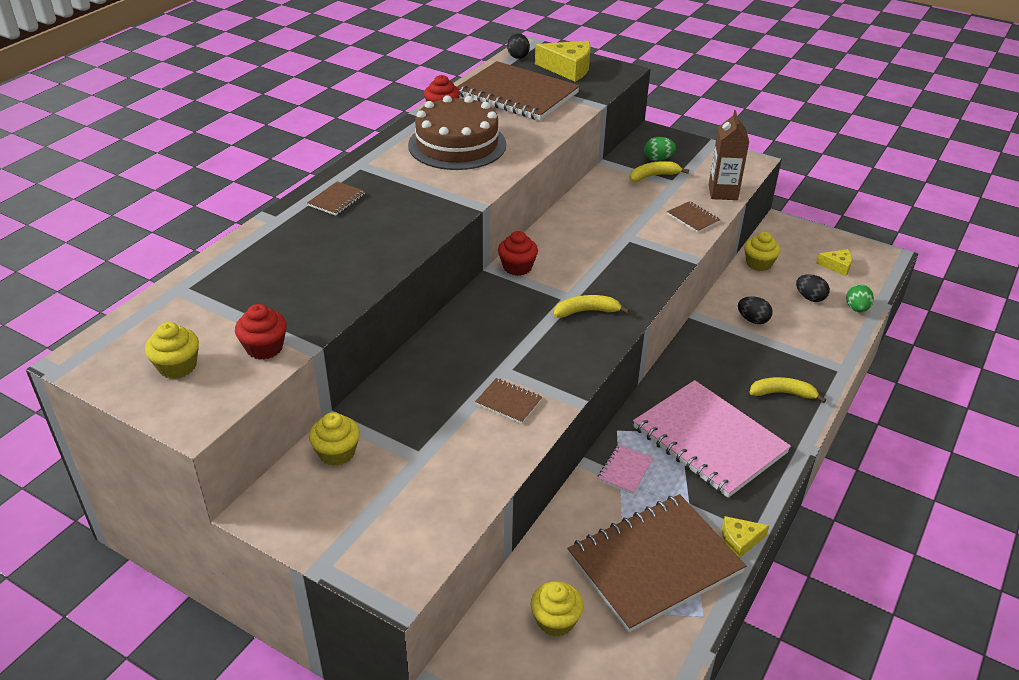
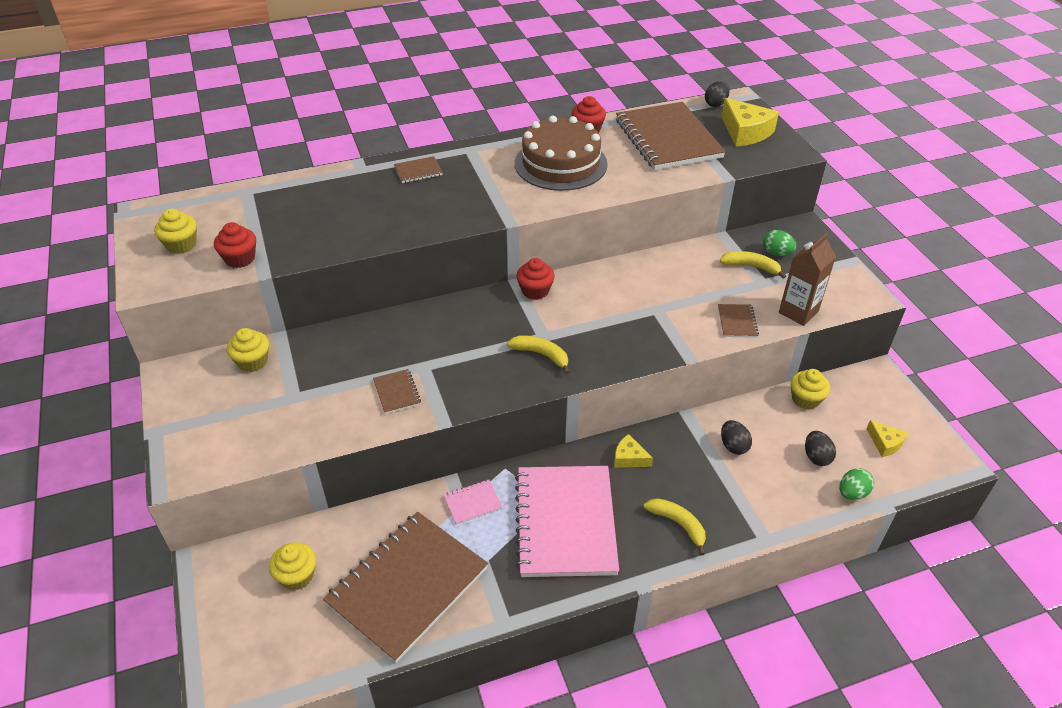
camera: 40 degrees right, 5 degrees up
brown notebook [567,494,746,632] -> brown notebook turned 60 degrees counterclockwise [323,512,488,663]
yellow cheese [722,516,769,558] -> yellow cheese moved to [614,434,653,468]

